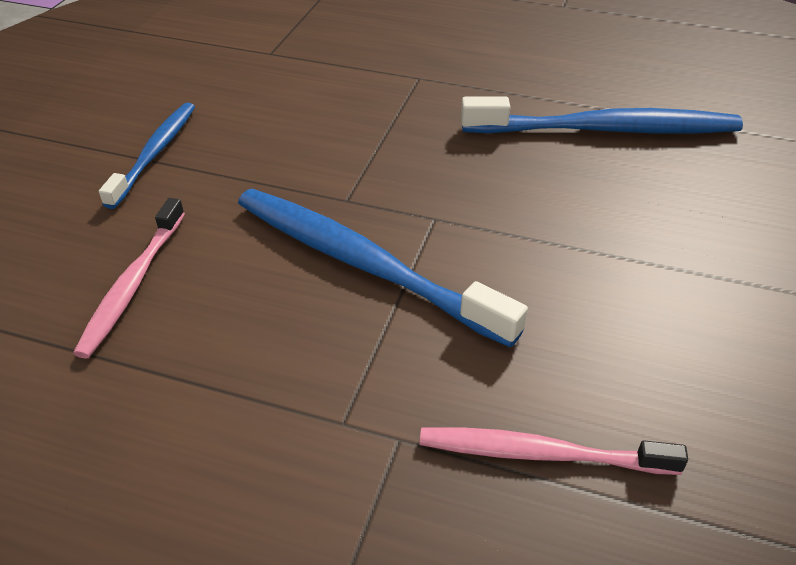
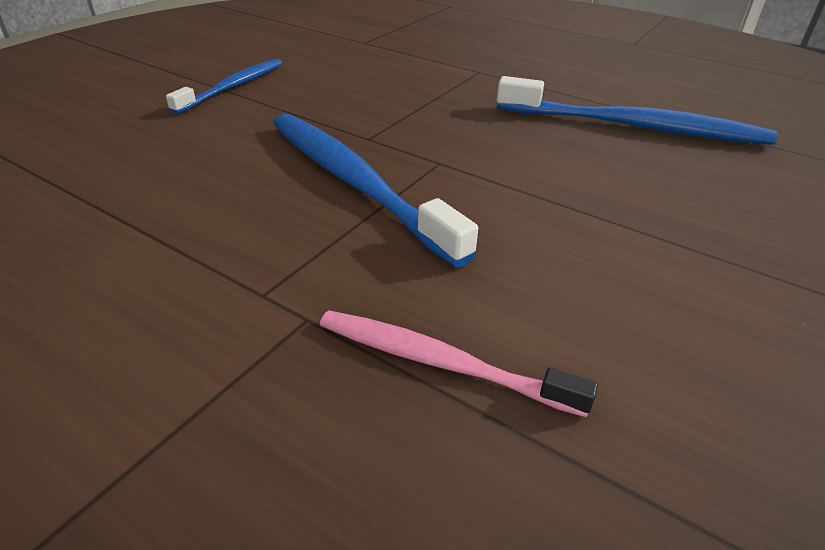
camera: 15 degrees right, 5 degrees down
pink toothbrush [73,198,185,359] -> none

